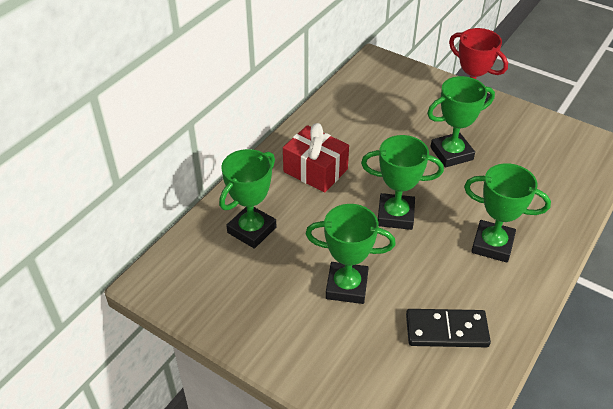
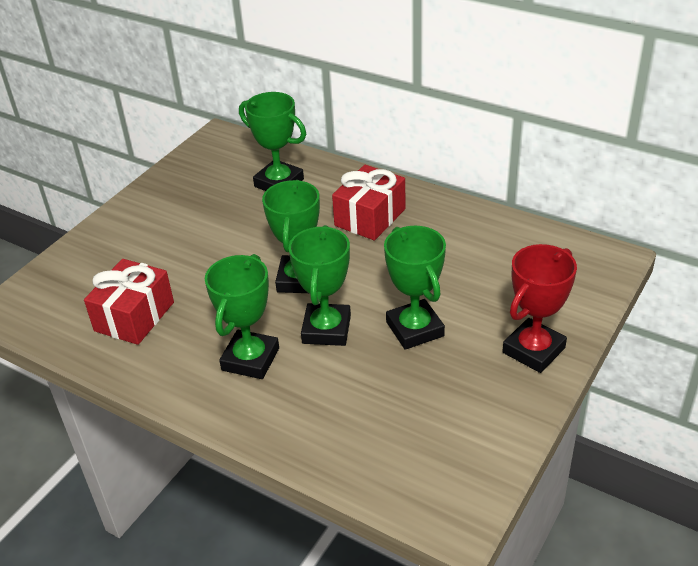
camera: 90 degrees right, 5 degrees down
green trophy [306,204,396,304] -> green trophy moved to [289,225,351,346]
black domino [406,309,491,347] -> red gift [84,259,174,345]

